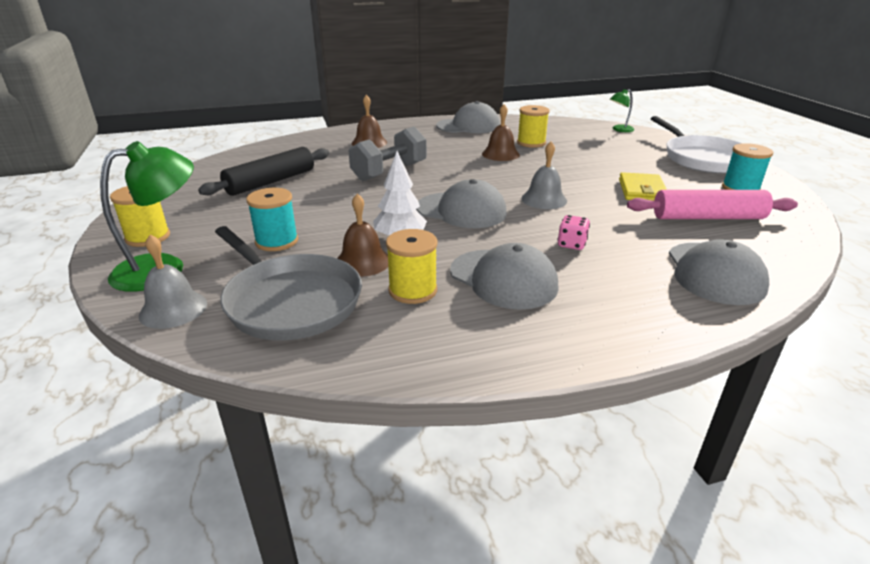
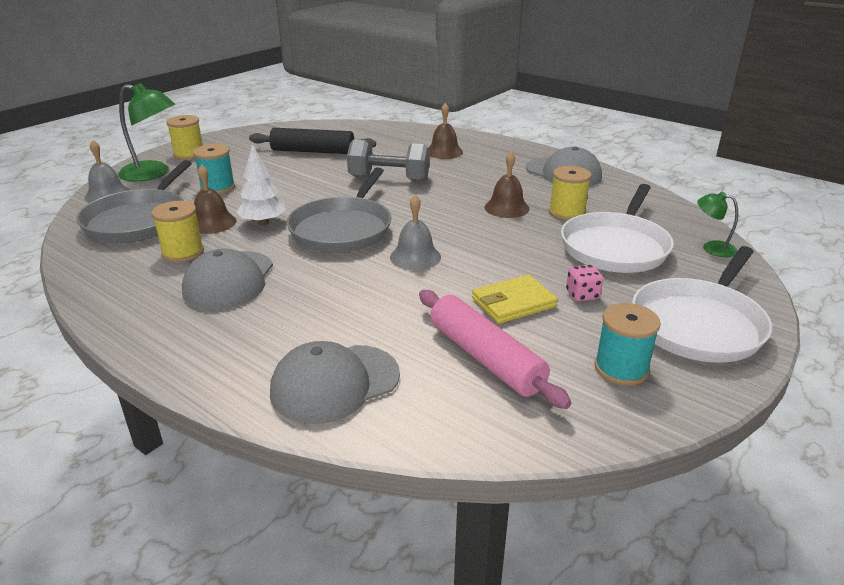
camera: 55 degrees right, 0 degrees up
grey cap [416,179,507,228] -> grey pan [287,167,392,253]
pink dice [557,215,590,250] -> pink dice moved to [566,264,603,301]
none -> white pan [561,184,674,273]

